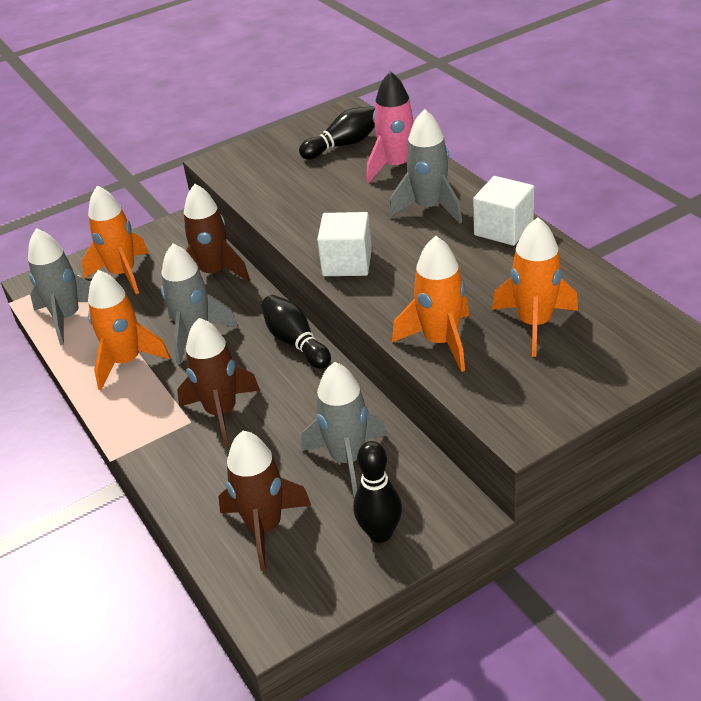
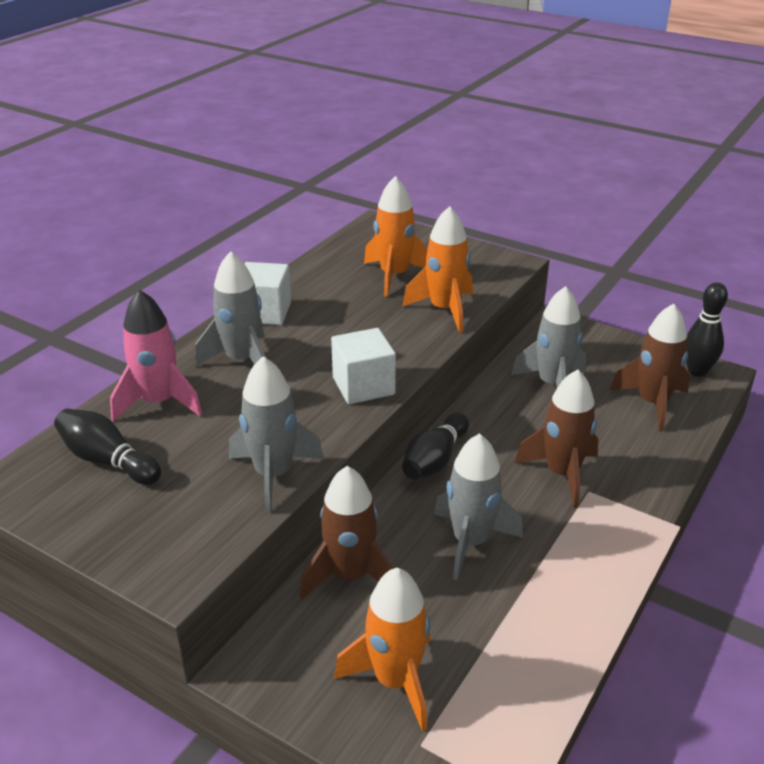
camera: 120 degrees left, 5 degrees down
grey rocket [28,228,91,345] -> grey rocket moved to [229,356,324,514]
orange rocket [88,270,170,390] -> none
black bowling pin [353,441,402,543] -> black bowling pin moved to [686,282,728,377]

